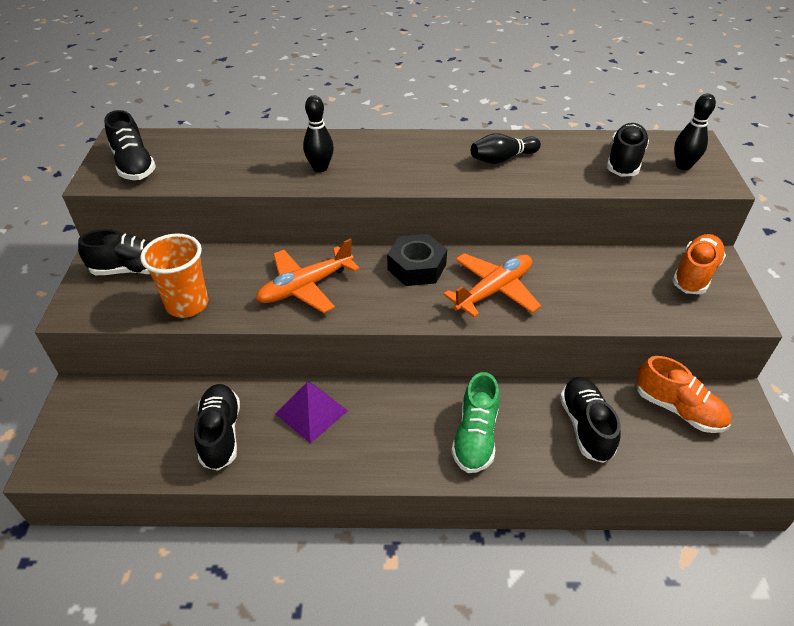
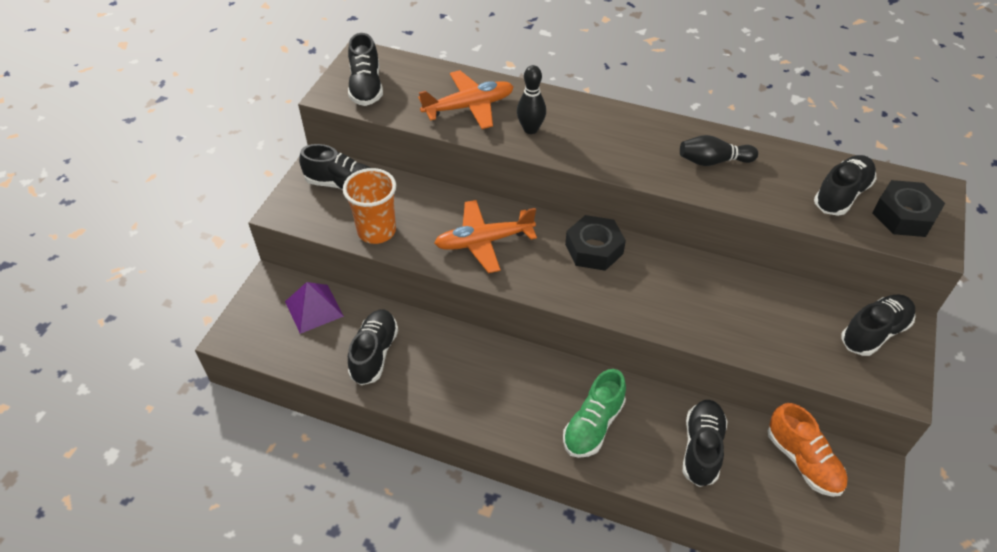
camera: 20 degrees right, 5 degrees up
purple pyramid [275,382,348,443] -> purple pyramid moved to [285,282,344,334]
orange plane [443,253,541,317] -> orange plane moved to [418,70,514,129]
orange shoe [672,234,726,294] -> black shoe [841,294,916,356]
black bowling pin [674,93,716,170] -> black nut [873,180,945,237]

